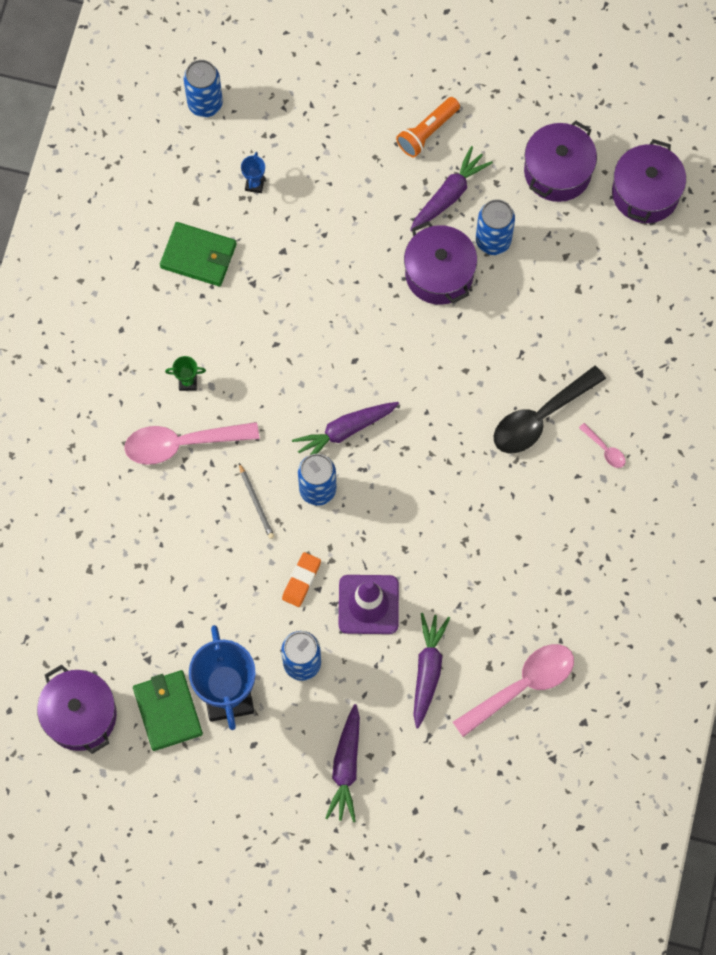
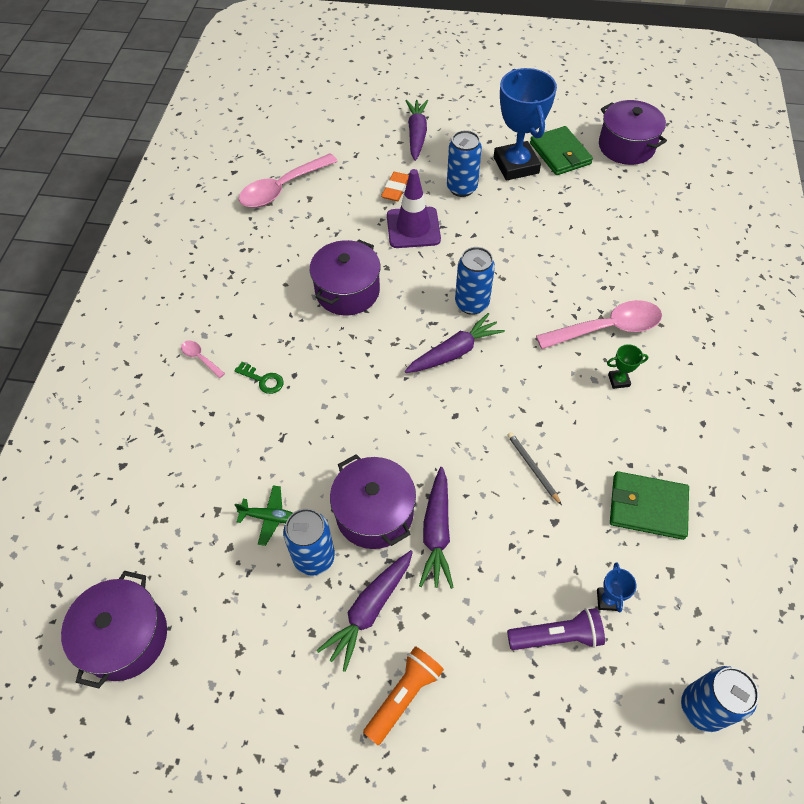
camera: 175 degrees right, 15 degrees down
grey pencil [239,463,274,539] -> grey pencil moved to [507,432,562,505]
orange eraser [282,552,321,607] -> orange eraser moved to [381,172,409,201]
purple carrot [413,613,450,728] -> purple carrot moved to [419,467,454,589]
black spoon [494,366,606,453] -> green key [234,362,284,394]
purple pot [524,120,597,202] -> purple pot moved to [310,239,381,315]
none -> green plane [235,486,293,546]
none -> purple flashlight [507,608,605,650]

